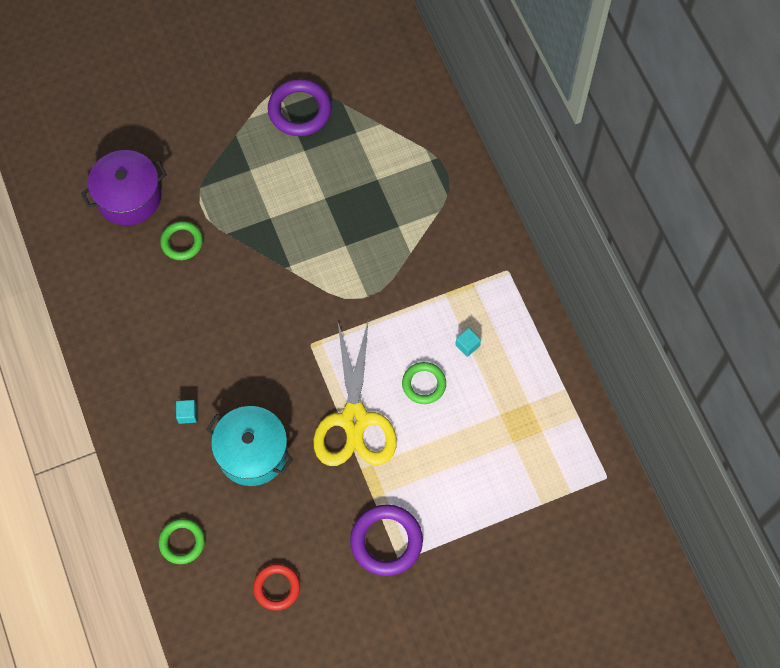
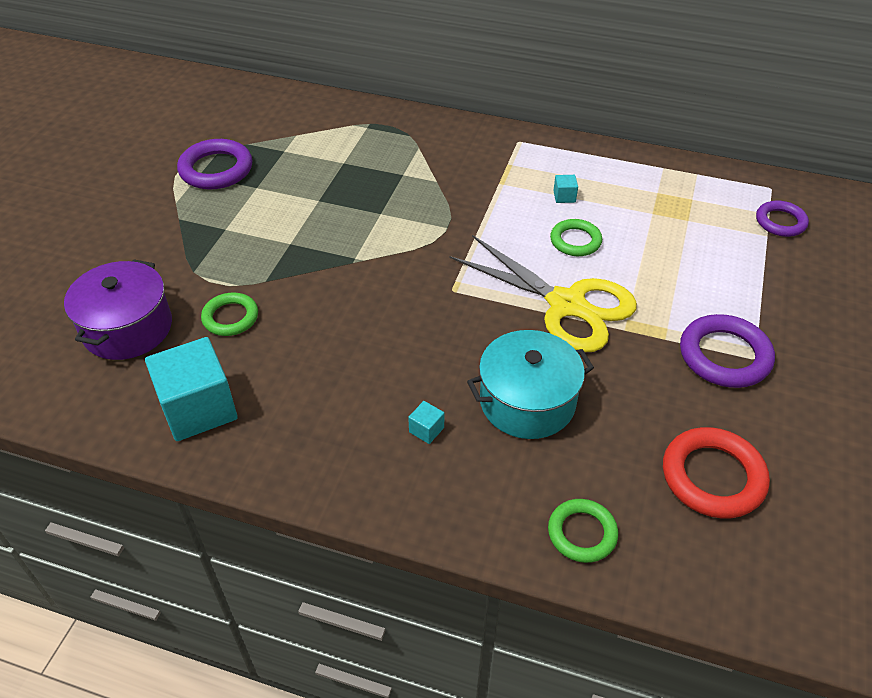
camera: 50 degrees left, 20 degrees down
red ring [253,564,300,611] -> red ring [663,427,770,518], size x1.56
none -> turquoise cube [145,337,238,441]
none -> purple ring [756,201,809,237]

